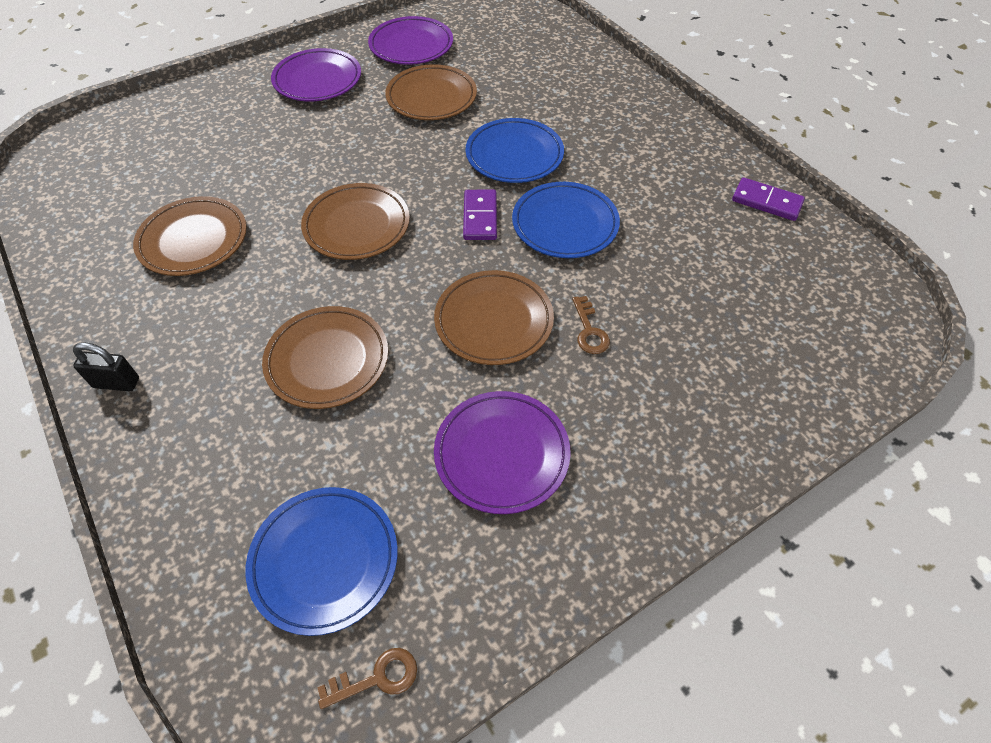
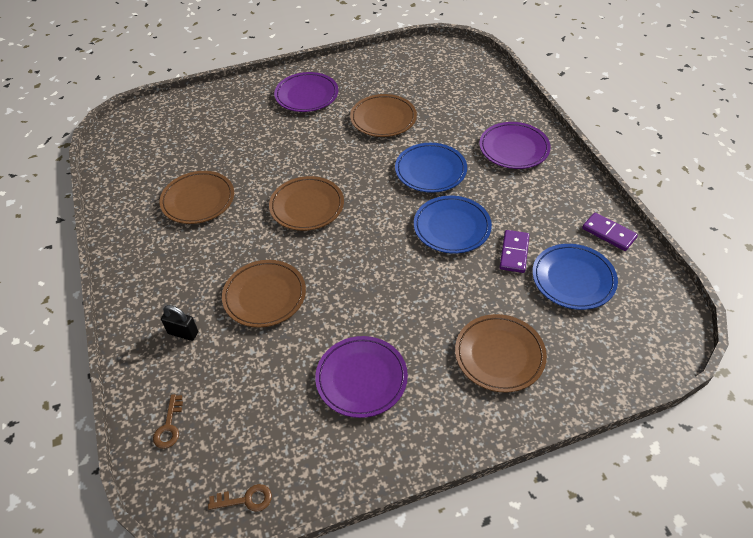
camera: 15 degrees right, 5 degrees down
black padlock [73,342,139,391] -> black padlock moved to [161,305,198,341]
blue plate [246,487,398,636] -> blue plate moved to [532,244,618,310]
purple plate [368,16,453,65] -> purple plate moved to [479,122,551,169]
brown plate [434,270,554,365] -> brown plate moved to [455,314,547,393]
purple domino [463,190,497,240] -> purple domino moved to [500,230,529,273]
brown key [572,296,610,354] -> brown key moved to [153,394,183,449]

